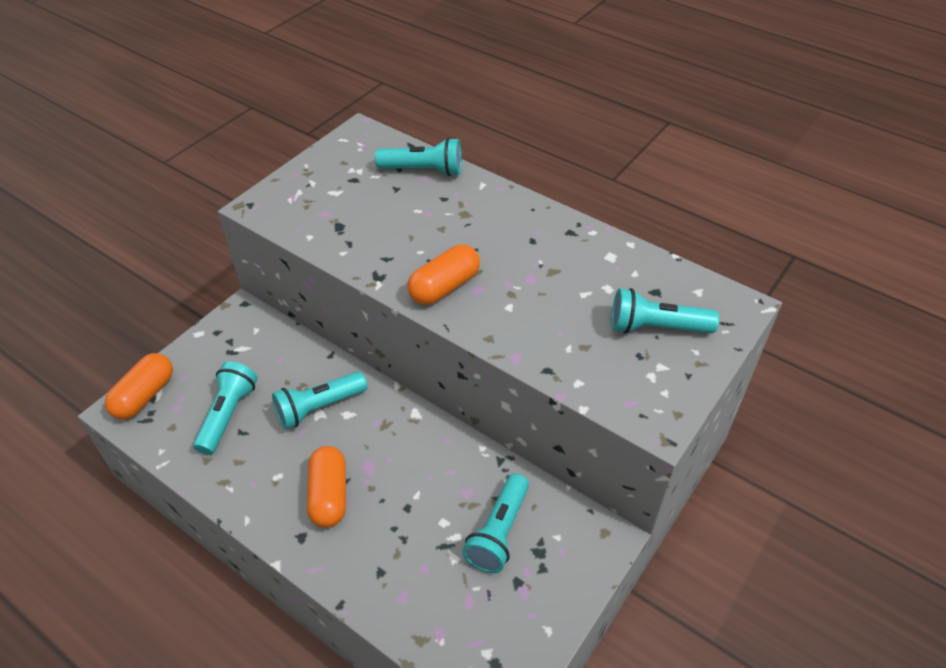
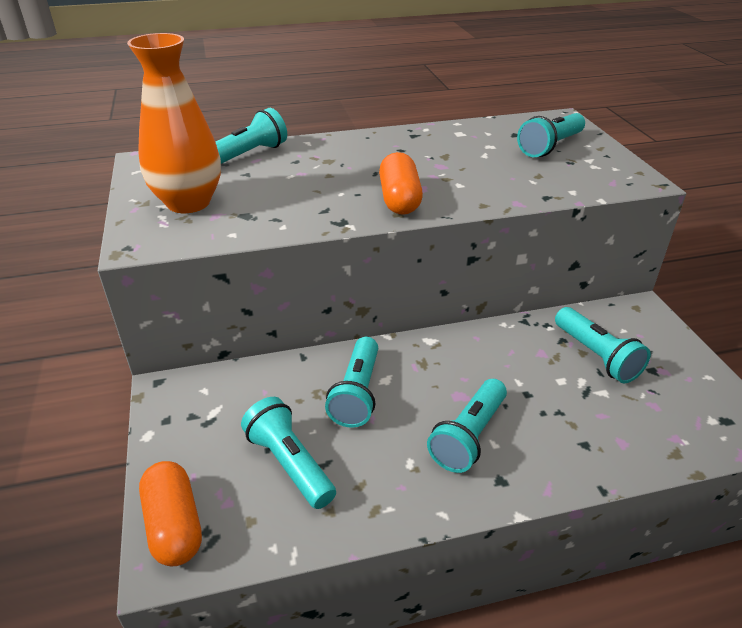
camera: 50 degrees left, 10 degrees down
orange capsule [307,446,346,528] -> turquoise flashlight [427,379,507,473]
none -> orange vase [127,33,221,213]

